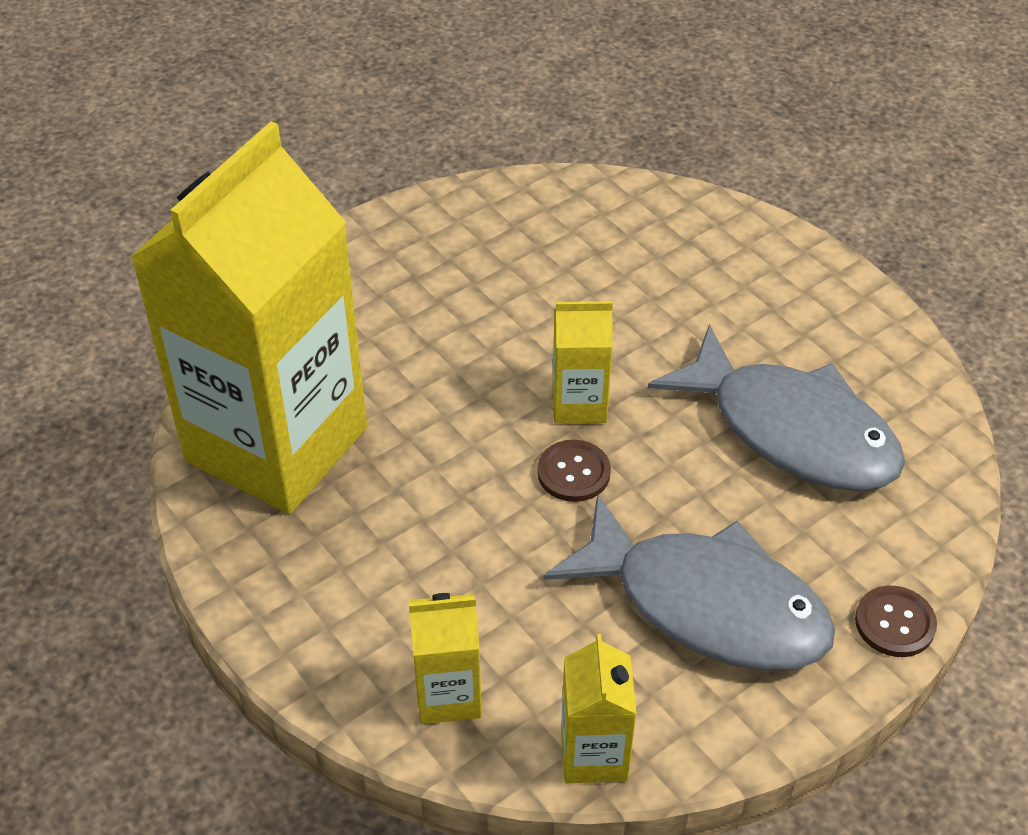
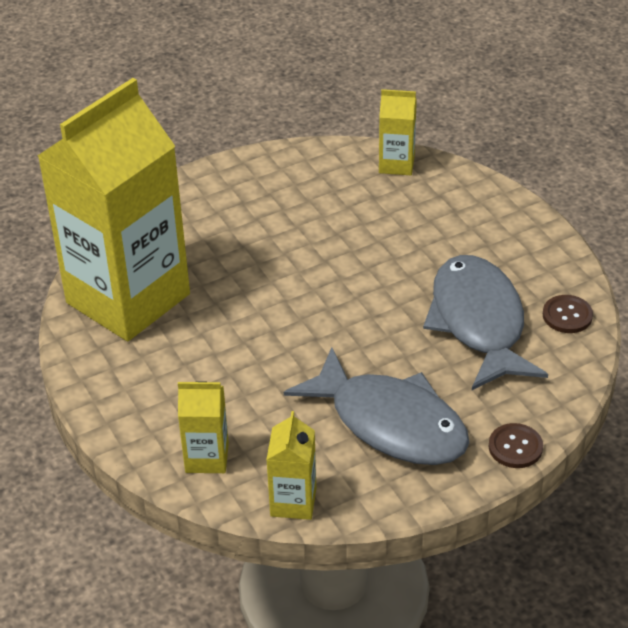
camera: 10 degrees right, 5 degrees down
brown button [537,440,611,502] -> brown button moved to [543,295,593,333]
yellow carton [552,301,613,424] -> yellow carton moved to [379,89,417,175]
grey fish [648,325,905,491] -> grey fish turned 150 degrees counterclockwise [423,255,548,390]

